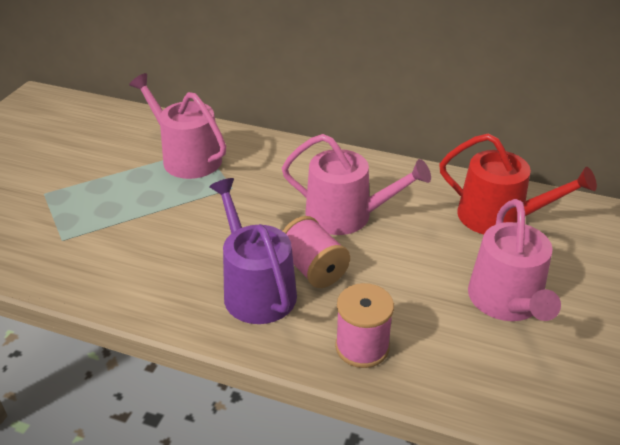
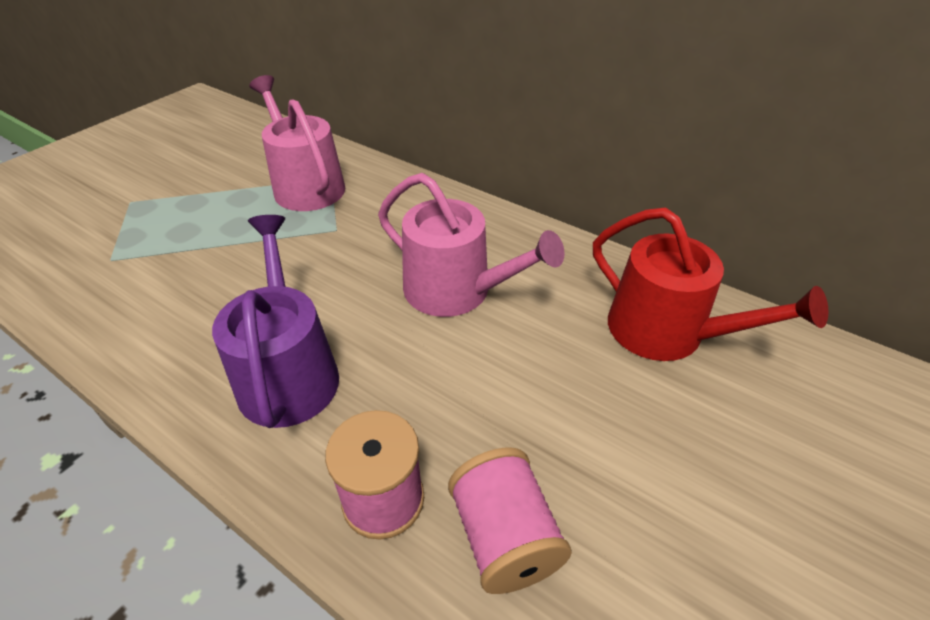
camera: 15 degrees right, 5 degrees up
pink spool [283,216,350,288] -> pink spool moved to [448,447,572,594]
pink watering can [468,199,561,321] -> none

